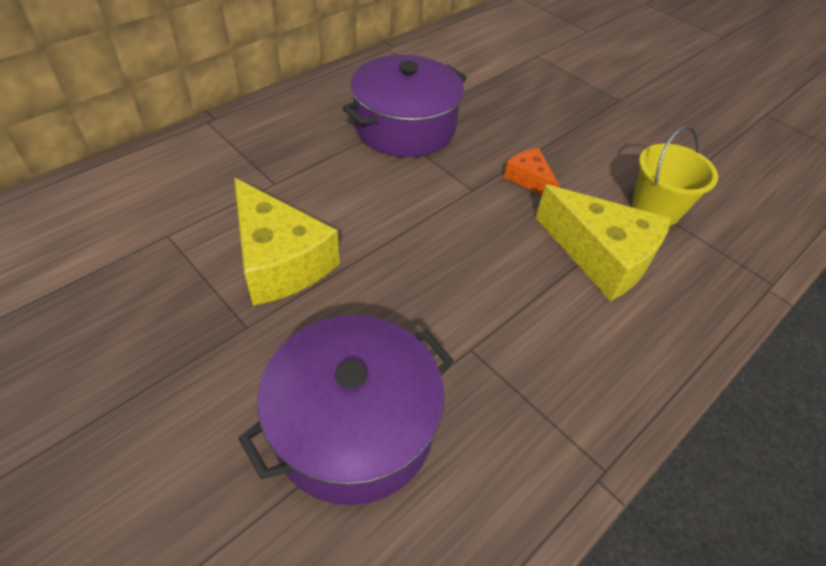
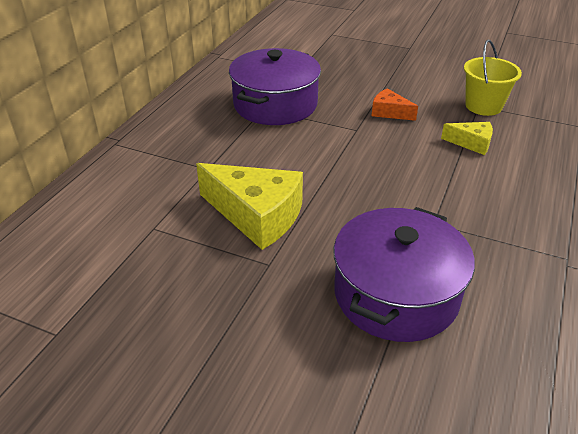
camera: 20 degrees left, 10 degrees down
yellow cheese [535,185,671,301] -> yellow cheese [441,122,493,155], size x0.51

